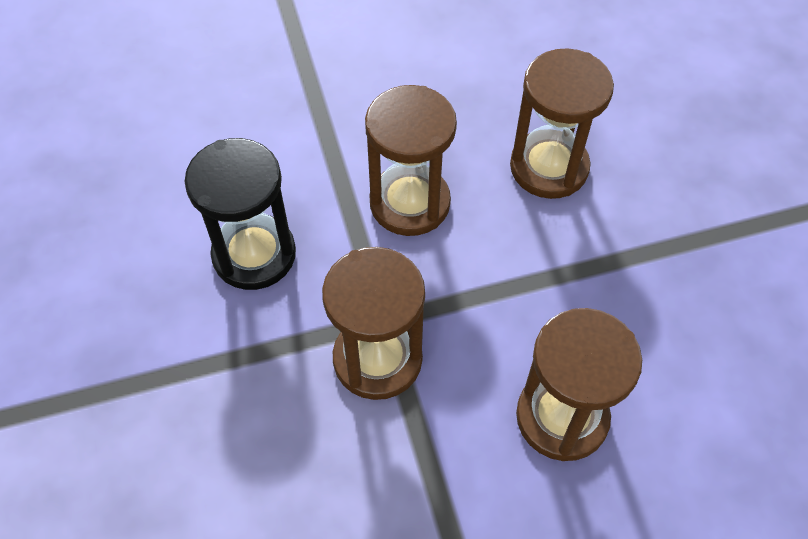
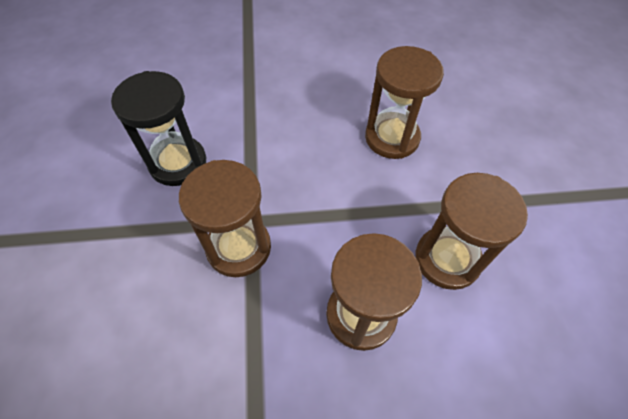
camera: 10 degrees right, 0 degrees up
brown hourglass [365,85,457,236] -> brown hourglass moved to [416,173,528,290]

